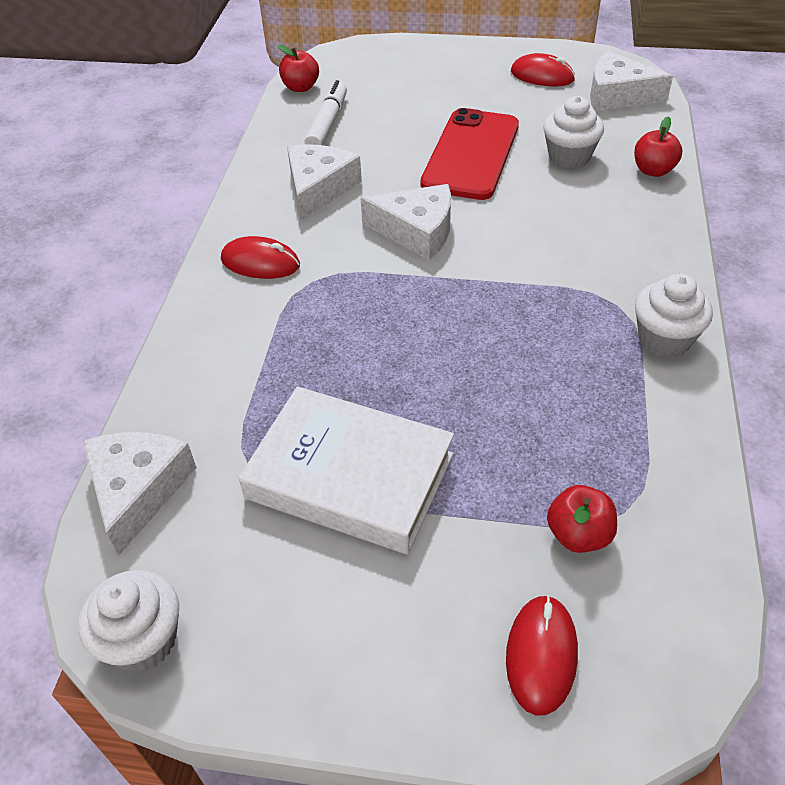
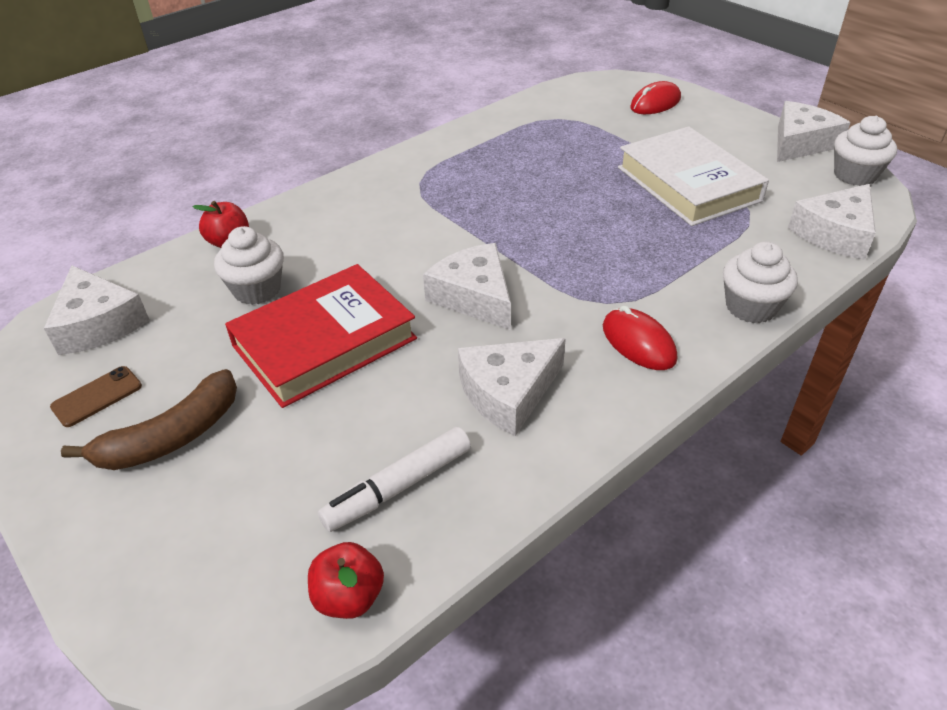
camera: 140 degrees left, 5 degrees down
red phone [421,108,519,200] -> red book [225,264,417,408]
red mouse [511,53,575,87] -> brown phone [50,366,142,427]
red apple [547,485,617,553] -> none
white cupcake [635,273,713,357] -> white cupcake moved to [723,242,798,323]
none -> brown banana [61,369,237,470]
none -> white cheese [777,101,850,162]

